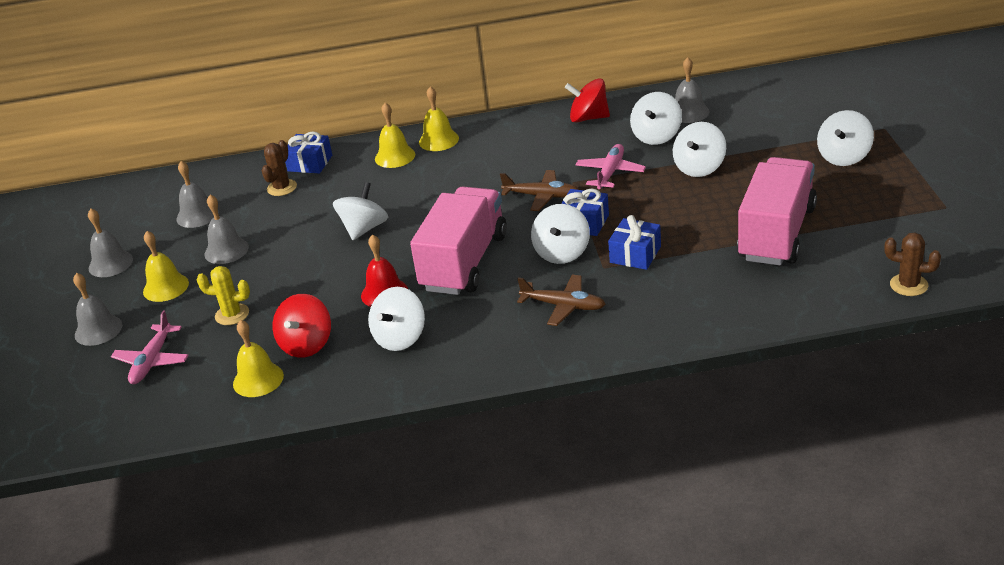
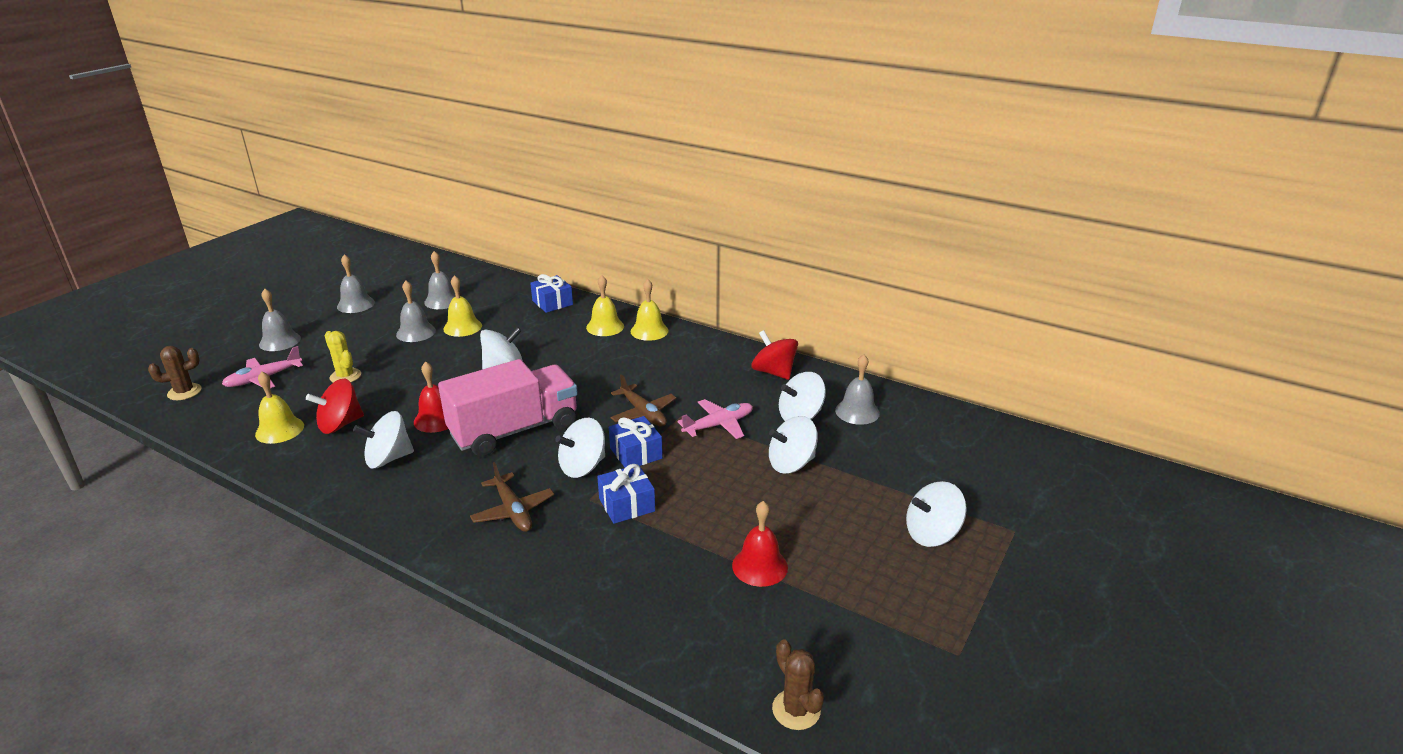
camera: 35 degrees right, 5 degrees down
yellow bell [143,231,189,302] -> yellow bell moved to [443,275,482,337]
brown cactus [261,140,297,196] -> brown cactus moved to [148,346,202,400]
pink truck [737,157,817,266] -> red bell [732,501,788,587]

